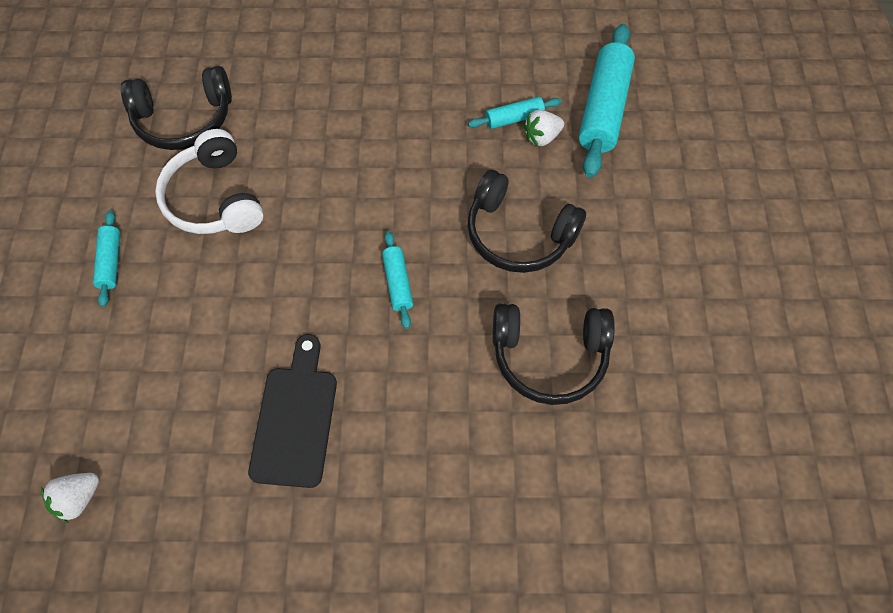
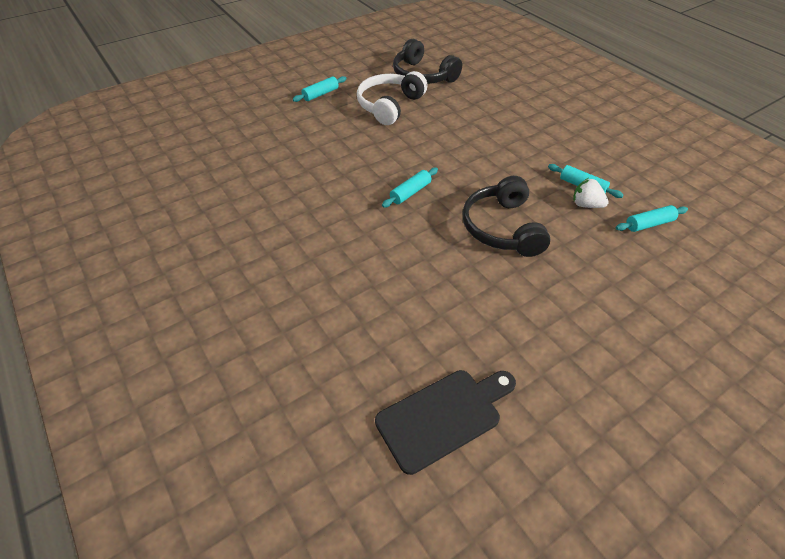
camera: 55 degrees right, 15 degrees down
white strawberry [41,473,99,523] -> none
black cutting board [248,334,337,488] -> black cutting board moved to [375,370,516,475]
black headphones [493,303,615,405] -> none
turquoise rolling pin [579,24,635,178] -> turquoise rolling pin [616,205,688,232], size x0.51

